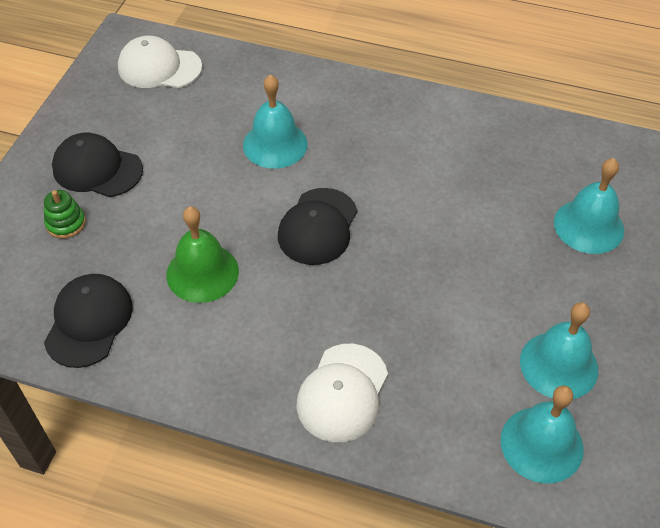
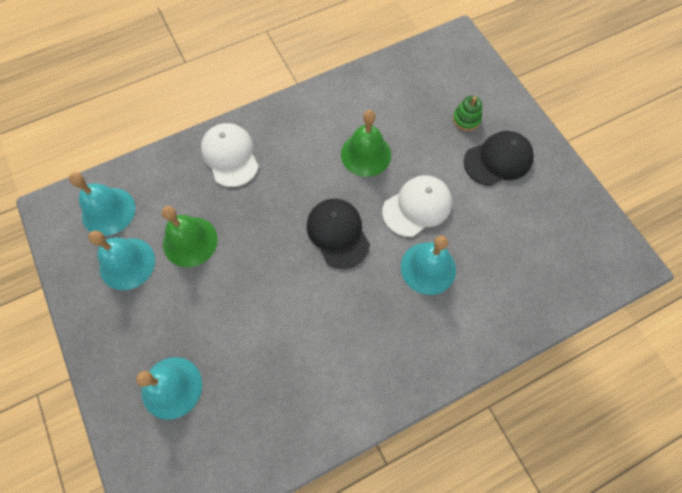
camera: 135 degrees right, 15 degrees up
black cap [44,274,133,368] -> none
white cap [118,36,202,88] -> white cap moved to [382,175,452,237]
none -> green bell [162,206,218,267]

